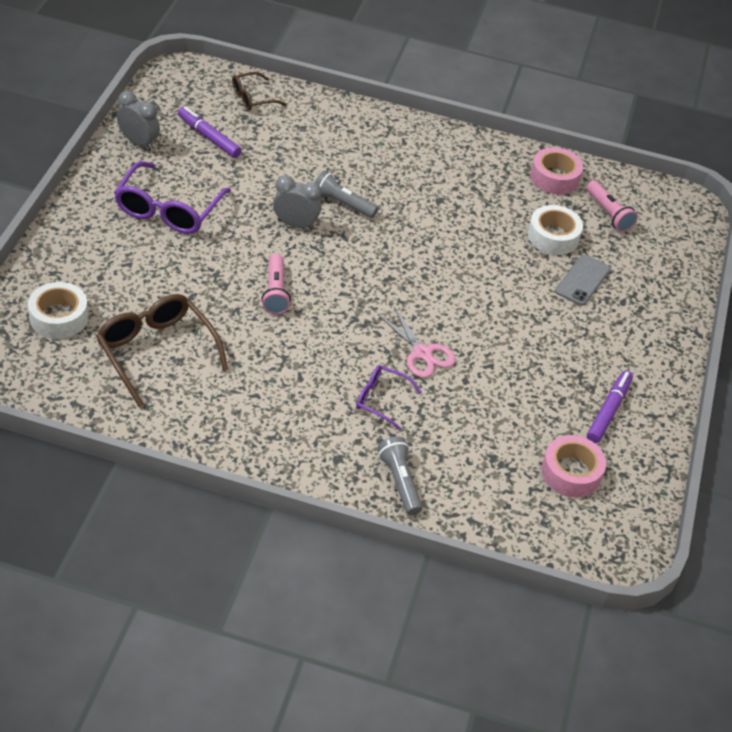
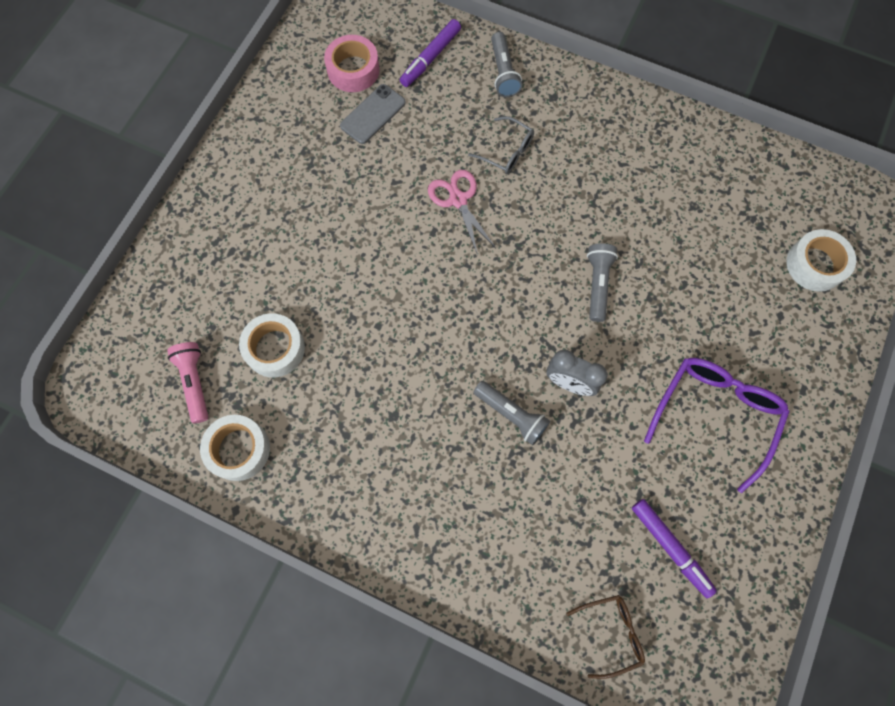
camera: 165 degrees left, 25 degrees up
brown glasses [96,294,228,407] -> none
grey clock [117,91,160,150] -> none
pink flashlight [261,254,291,315] -> grey flashlight [587,243,618,322]
purple glasses [356,365,422,430] -> grey glasses [468,116,534,173]
pink tape [530,147,583,194] -> white tape [200,415,270,481]
grey phone [555,255,610,306] -> grey phone moved to [340,84,406,144]
purple marker [587,370,633,443] -> purple marker moved to [400,19,461,87]

